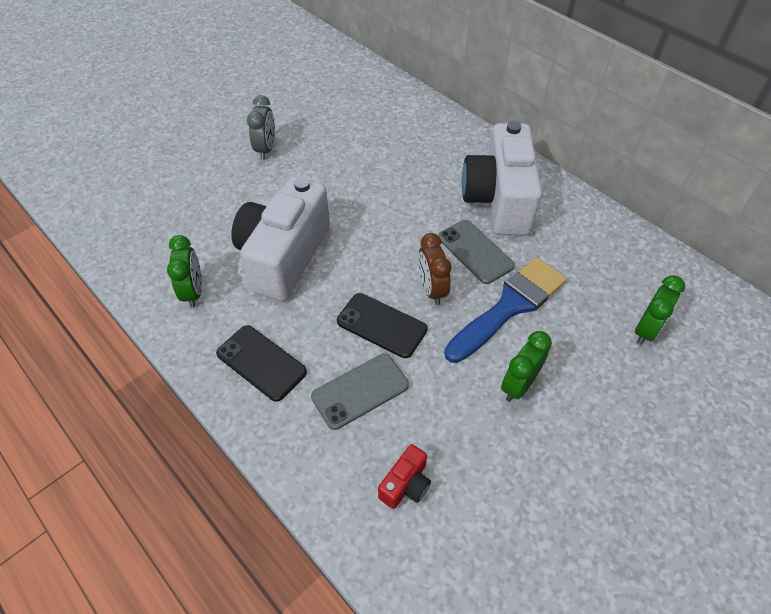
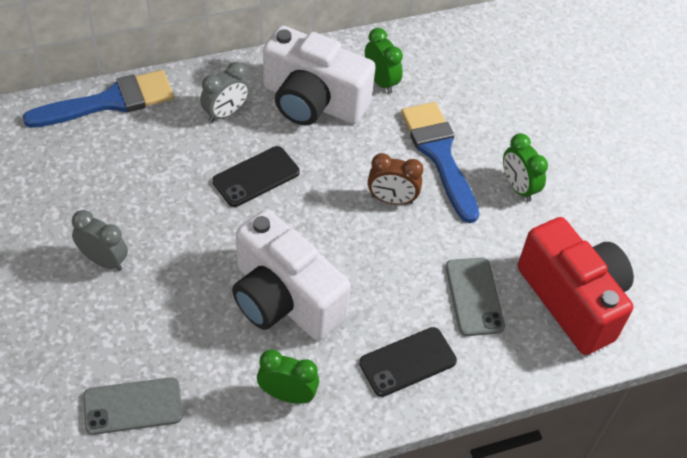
camera: 70 degrees left, 0 degrees up
black phone [337,293,428,358] -> black phone moved to [212,146,300,207]
red camera [378,444,431,509] -> red camera [518,217,634,355], size x2.44
grey phone [438,220,515,284] -> grey phone moved to [83,377,183,435]
green clock [635,275,685,345] -> green clock moved to [365,28,403,94]
none -> blue brush [23,70,174,128]
none -> grey clock [200,62,250,122]

